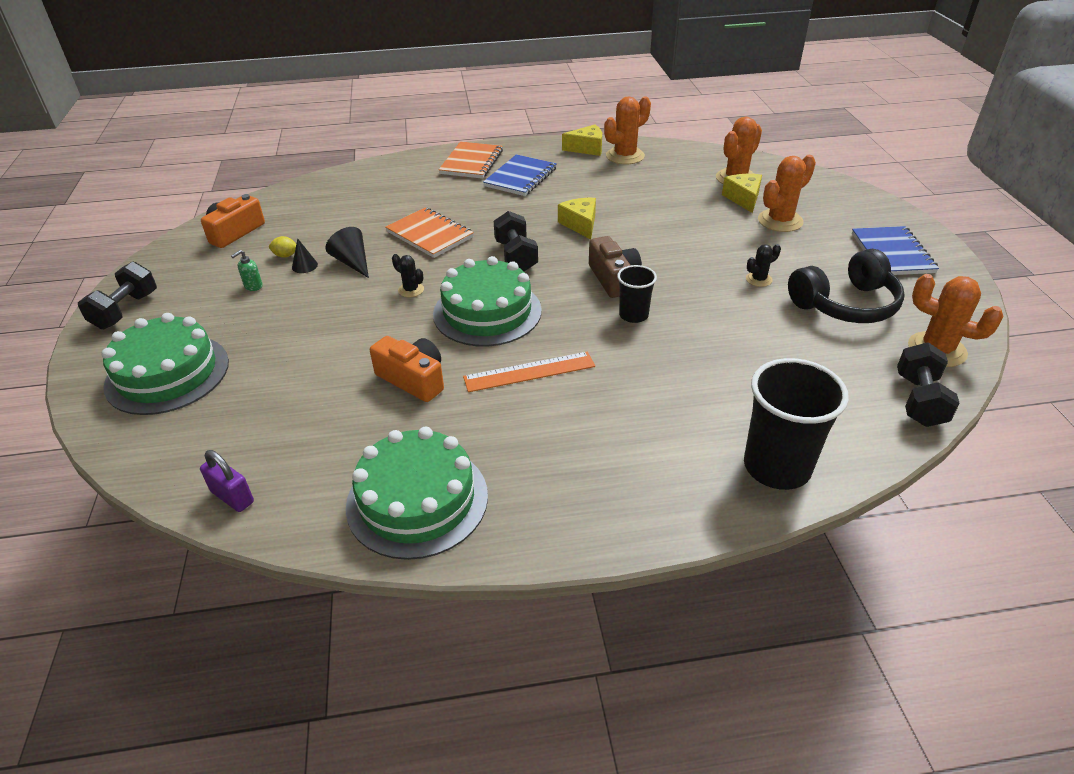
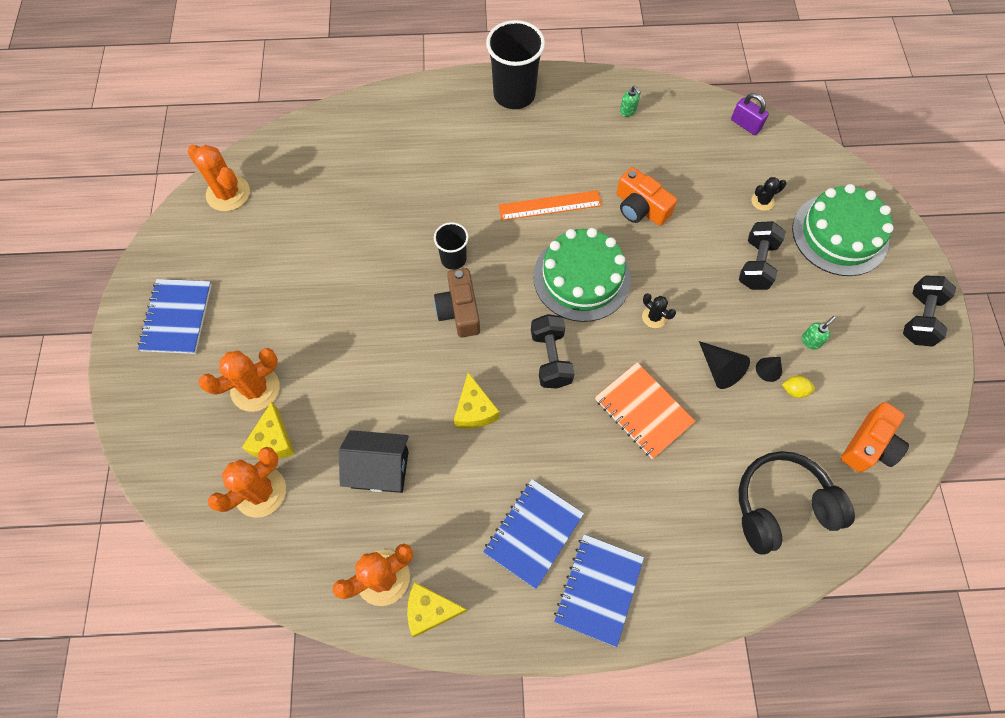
camera: 175 degrees left, 25 degrees up
green cake [346,427,488,560] -> green soap dispenser [620,85,641,117]
orange notebook [439,141,503,179] -> blue notebook [554,534,644,647]
black cup [744,358,849,490] -> black cup moved to [486,20,545,109]
black cactus [746,244,781,287] -> black cactus moved to [751,177,786,211]
black headphones [788,249,905,323] -> black headphones moved to [739,451,855,555]
black dumbbell [897,342,960,427] -> black dumbbell moved to [739,221,786,290]
none -> black house [339,430,409,493]

